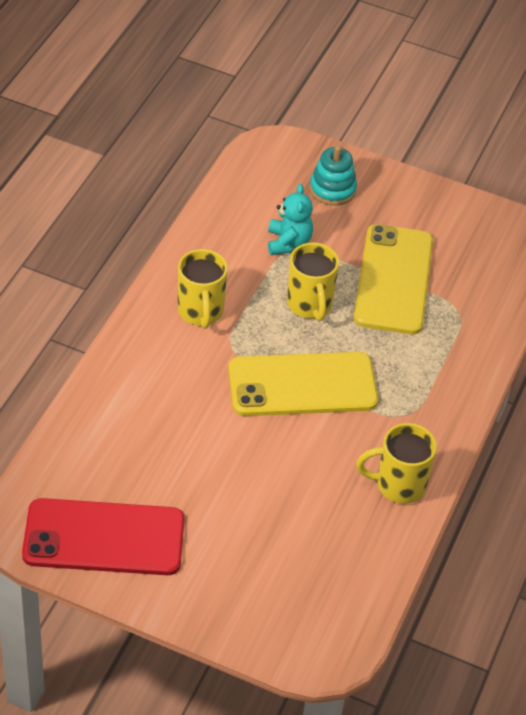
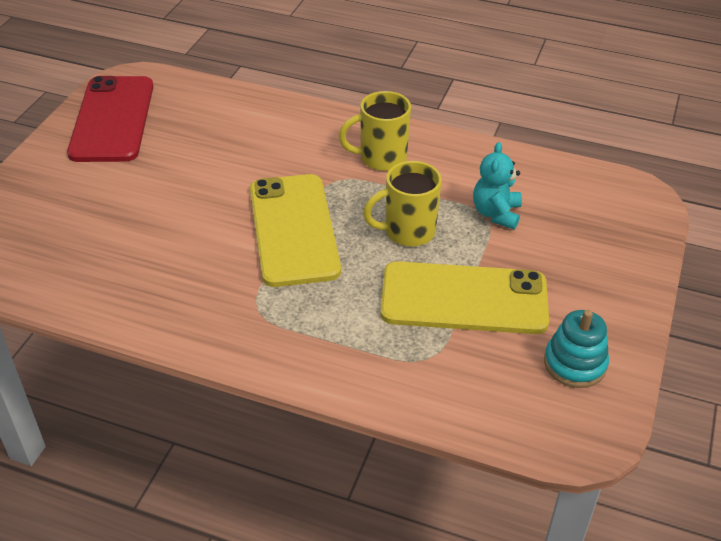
camera: 90 degrees right, 5 degrees down
turquoise teddy bear [268,184,313,255] -> turquoise teddy bear turned 105 degrees clockwise [473,142,522,229]
turquoise stacking toy [310,146,357,206] -> turquoise stacking toy moved to [544,310,609,388]
yellow mug [356,423,437,504] -> none

